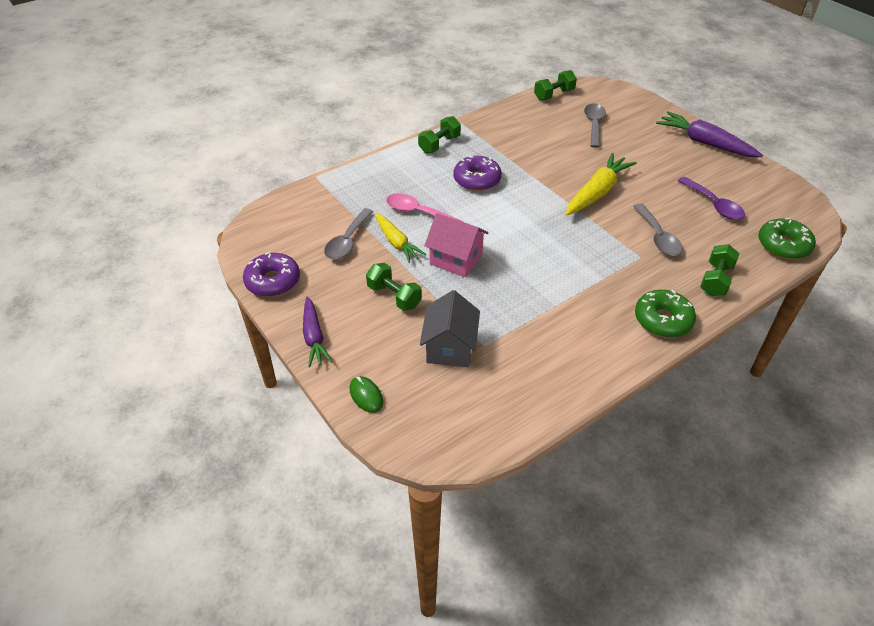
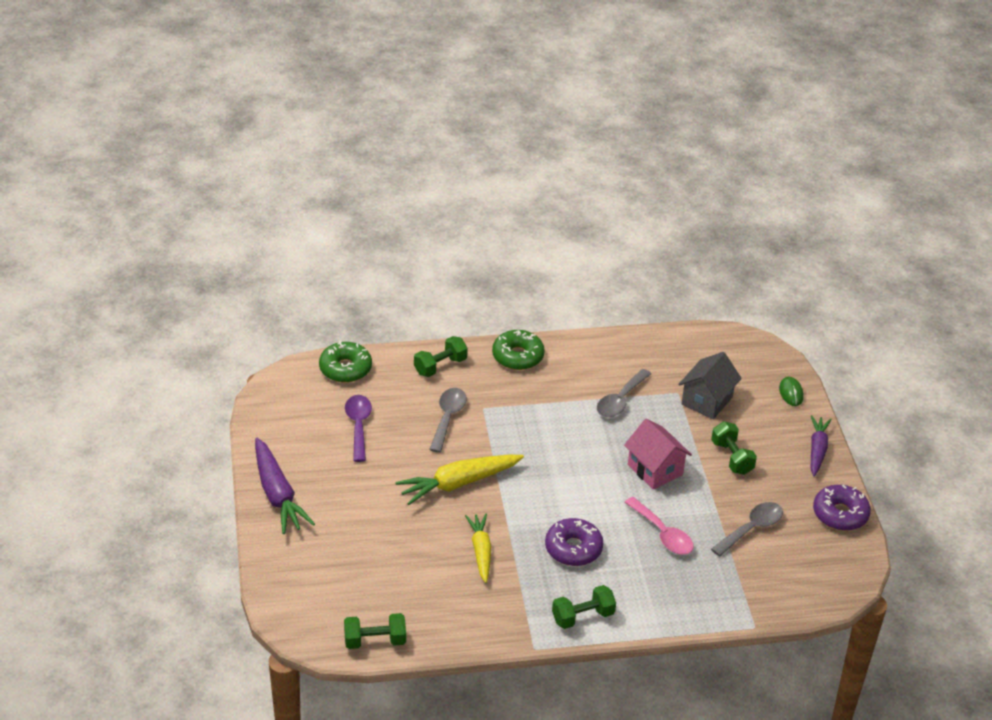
camera: 155 degrees left, 5 degrees down
yellow carrot [374,213,426,263] -> yellow carrot moved to [465,514,491,583]
grey spoon [584,103,606,148] -> grey spoon moved to [597,369,651,417]

